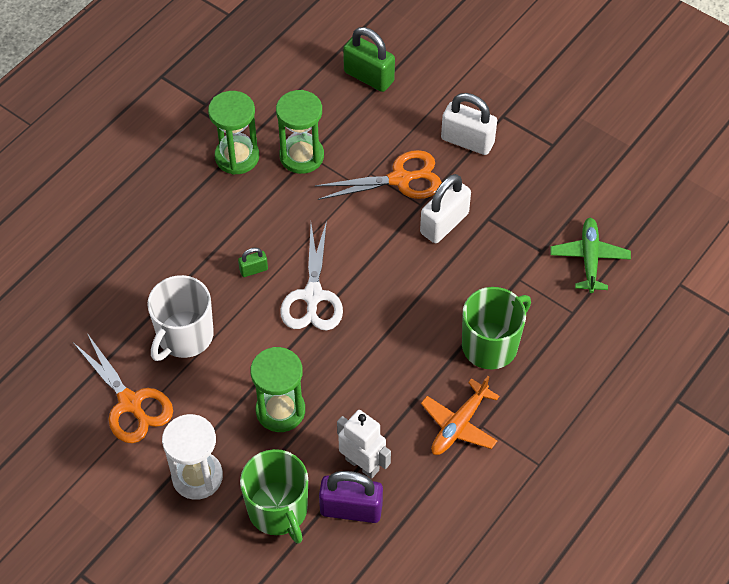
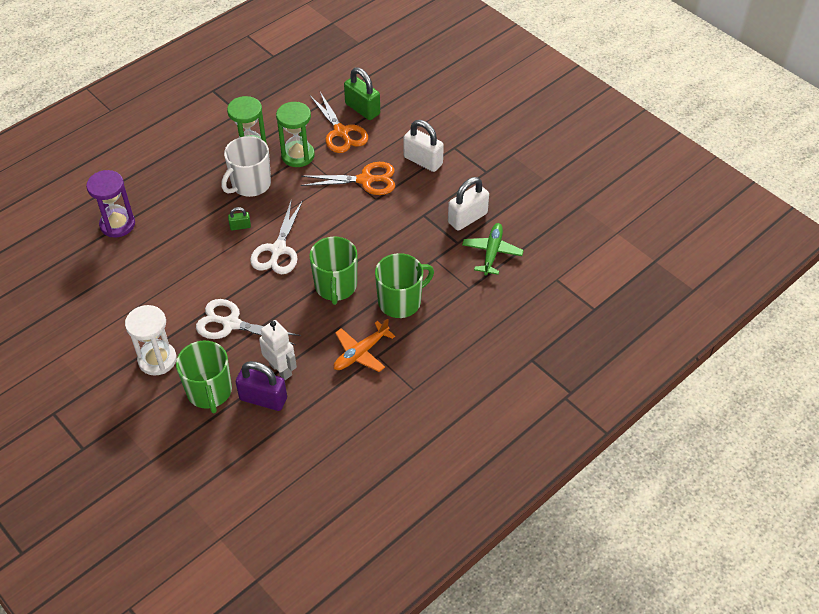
camera: 10 degrees right, 5 degrees down
orange scissors [73,333,173,443] -> orange scissors moved to [310,92,368,153]
white mug [147,275,214,361] -> white mug moved to [221,136,271,197]
green hourglass [250,347,305,432] -> white scissors [196,299,301,345]
white padlock [420,174,471,243] -> white padlock moved to [448,177,489,231]
none -> purple hourglass [86,170,135,238]
none -> green mug [309,237,357,305]

